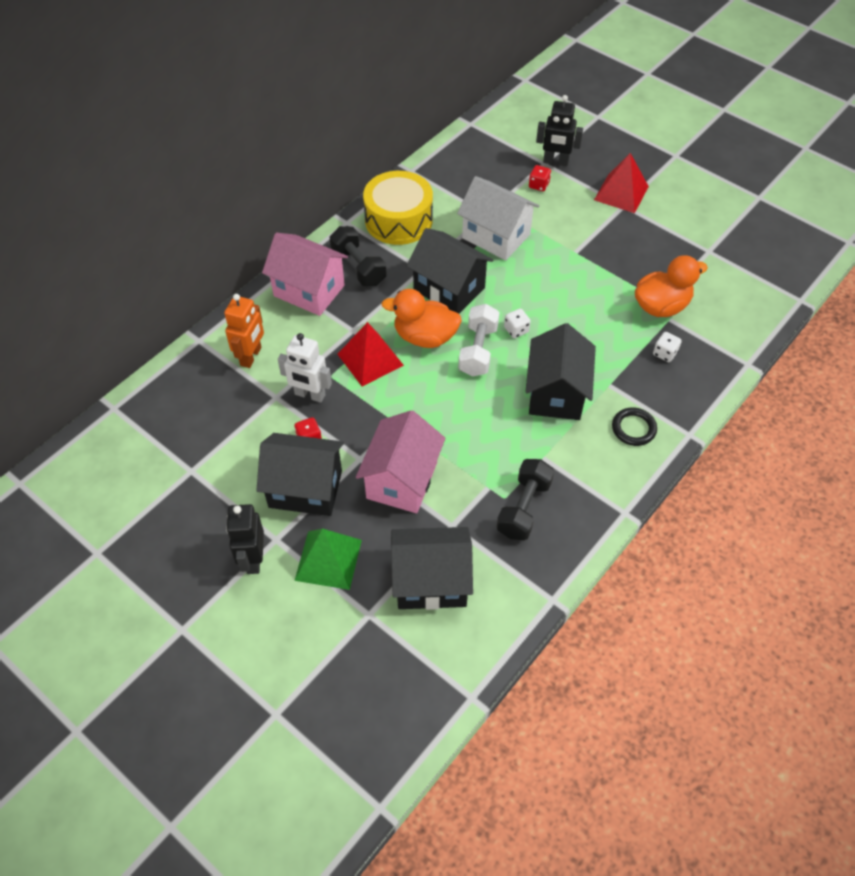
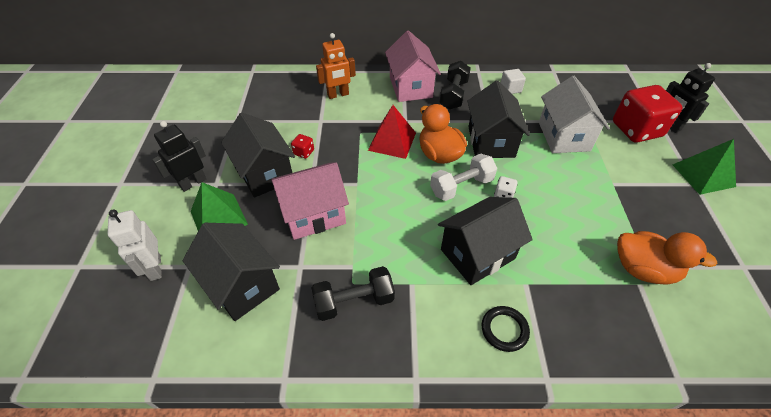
camera: 50 degrees right, 5 degrees down
white robot [278,333,332,403] -> white robot moved to [108,209,162,281]
yellow drum [363,171,433,245] -> white cube [501,69,526,94]
red dice [529,165,551,191] -> red dice [613,85,683,143], size x2.47
red pyramid [594,153,649,213] -> green pyramid [673,139,736,195]
white dice [653,332,682,362] -> none

